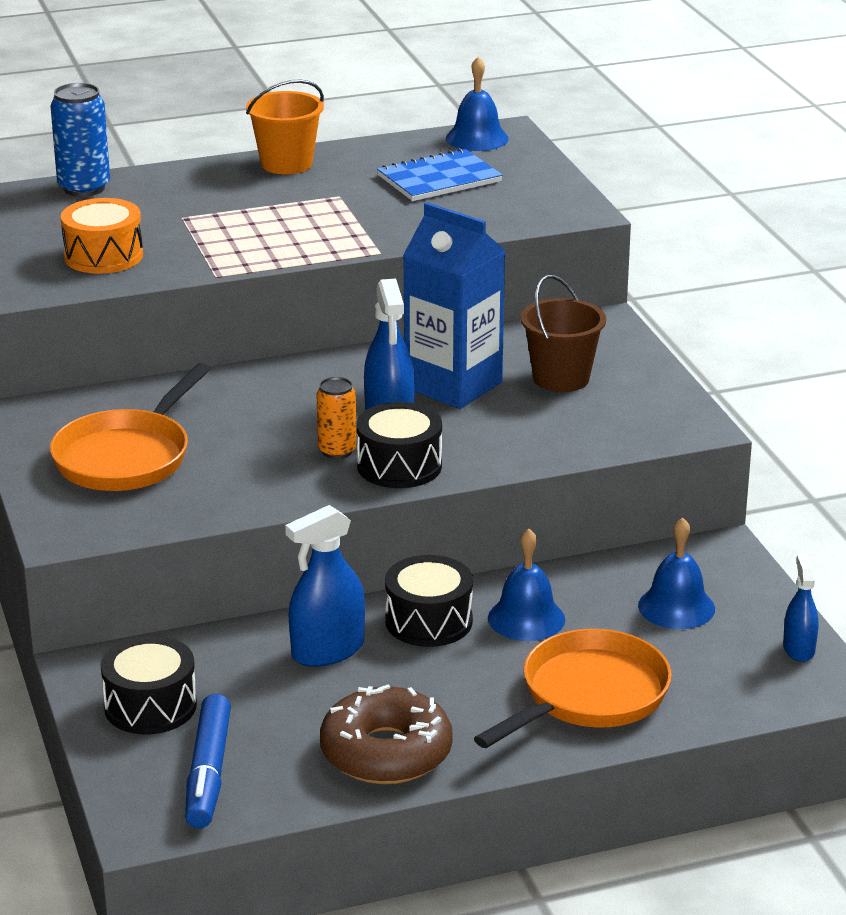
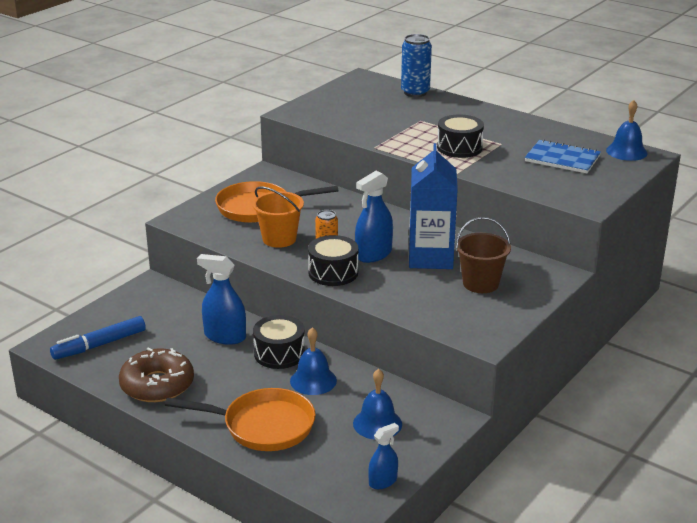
camera: 55 degrees right, 0 degrees up
orange drum [61,198,143,274] -> none
black drum [101,636,197,734] -> black drum moved to [437,114,484,158]
orange bucket [246,79,324,174] -> orange bucket moved to [253,187,304,248]

